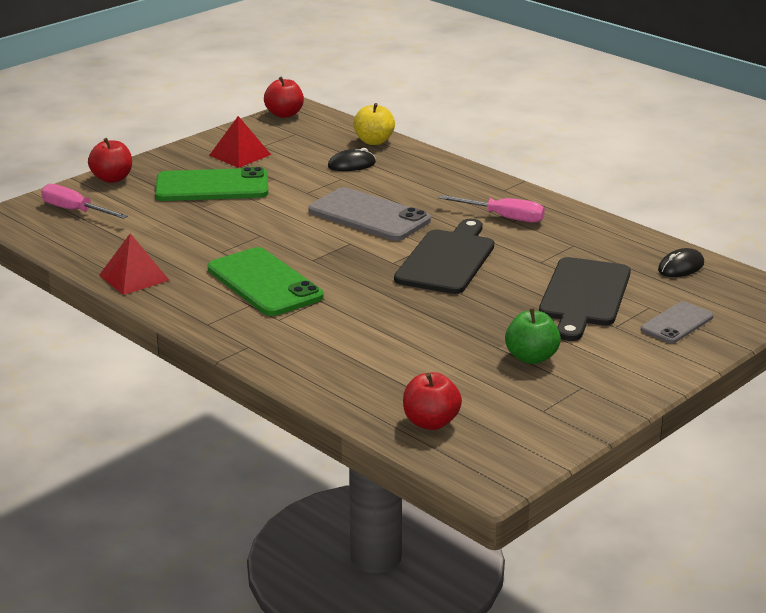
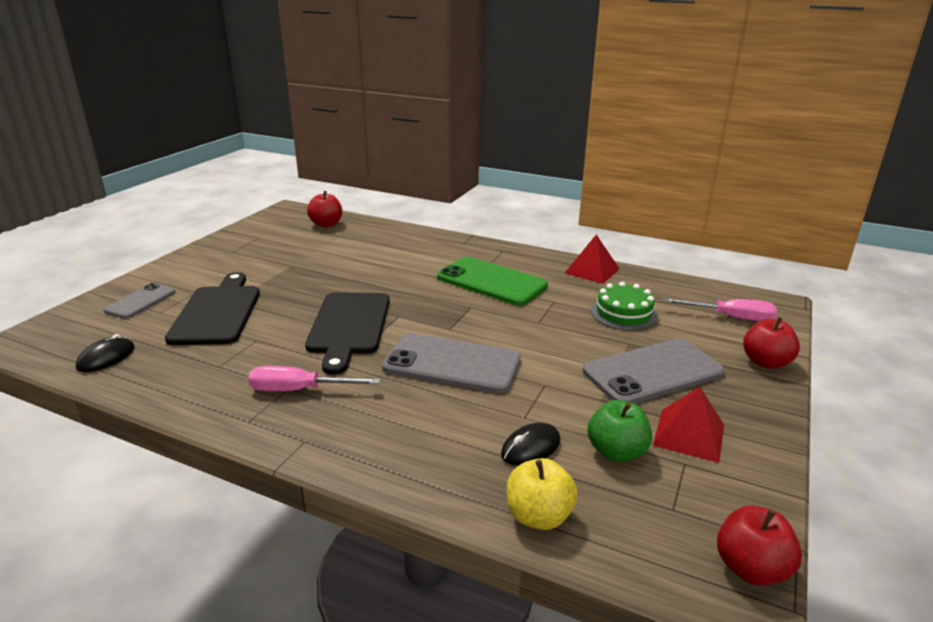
camera: 160 degrees right, 0 degrees up
green phone [155,167,268,201] -> grey phone [583,338,725,404]
green apple [505,308,561,364] -> green apple moved to [587,400,652,462]
none -> green cake [591,282,658,330]

